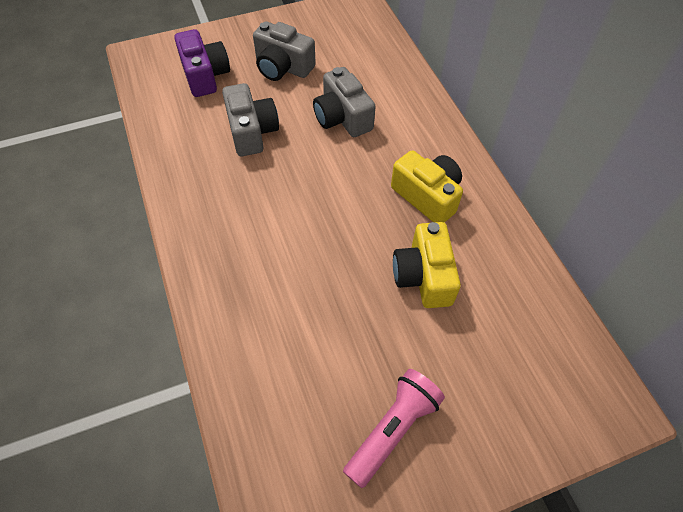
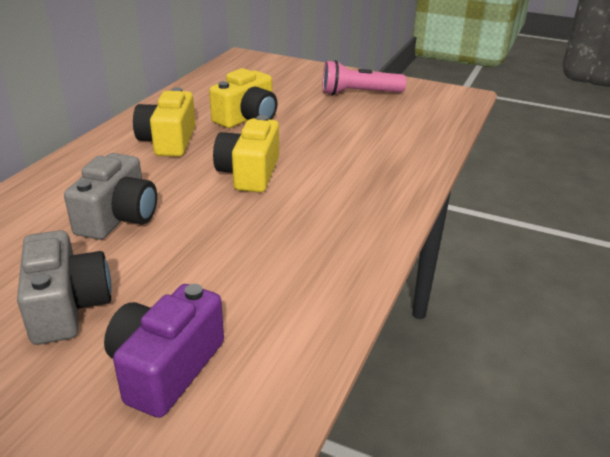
camera: 135 degrees left, 25 degrees down
grey camera [222,83,279,156] -> none
none -> yellow camera [213,115,279,193]

